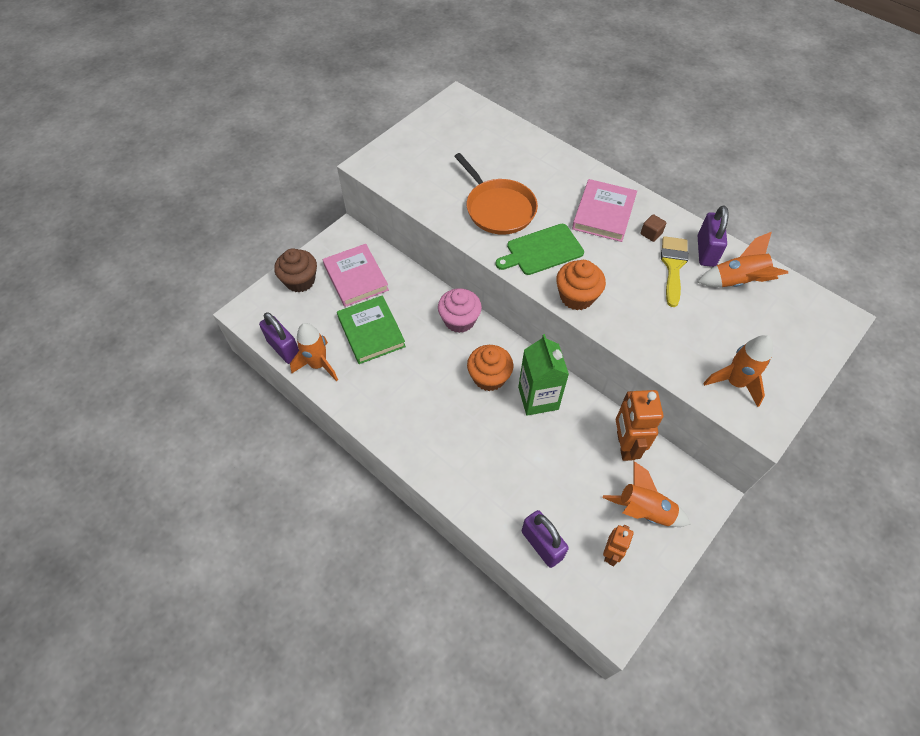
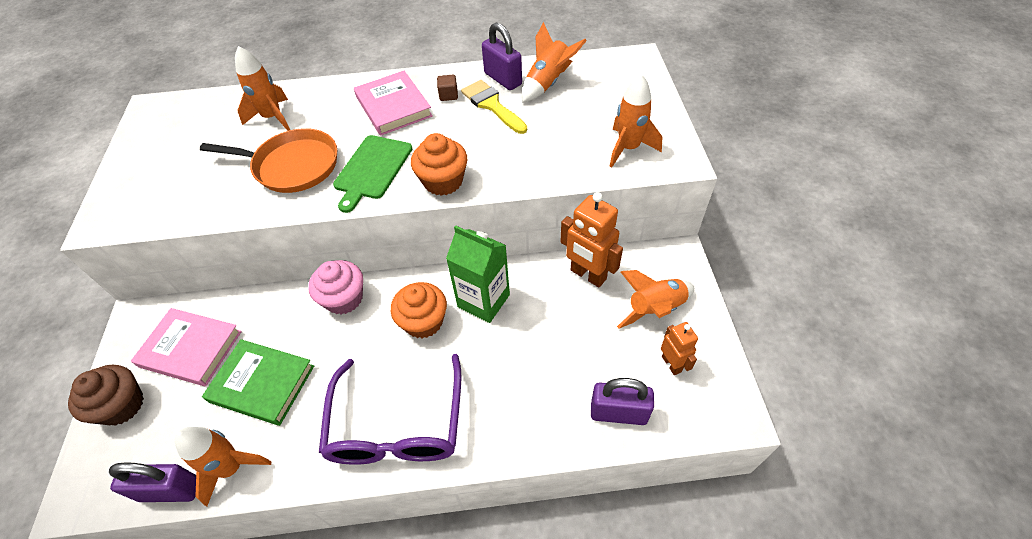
camera: 45 degrees left, 5 degrees down
none -> orange rocket [235,46,290,131]
none -> purple glasses [319,354,461,465]

